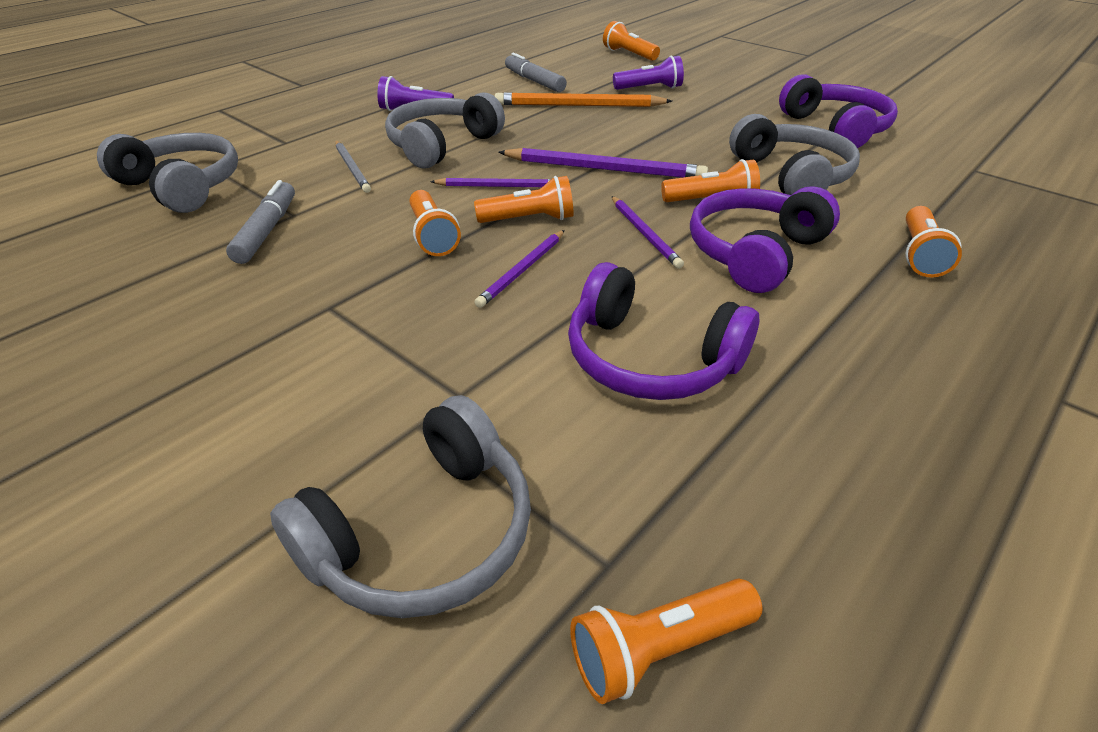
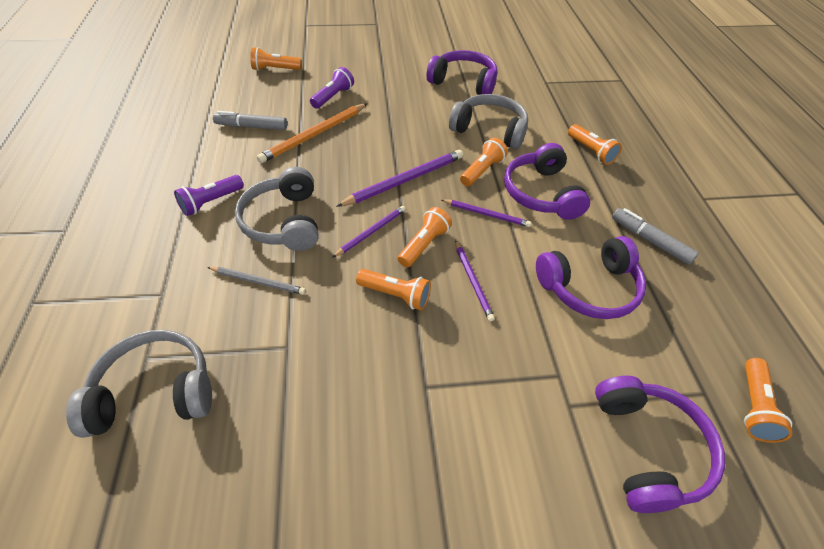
camera: 50 degrees left, 10 degrees up
grey marker [226,180,295,264] -> grey marker moved to [612,208,699,265]
grey headphones [270,395,531,618] -> purple headphones [595,376,725,513]

